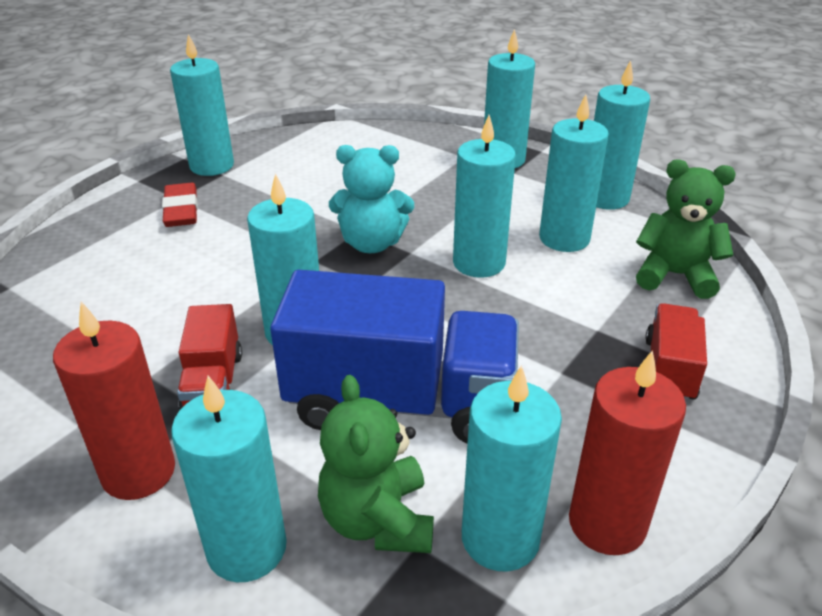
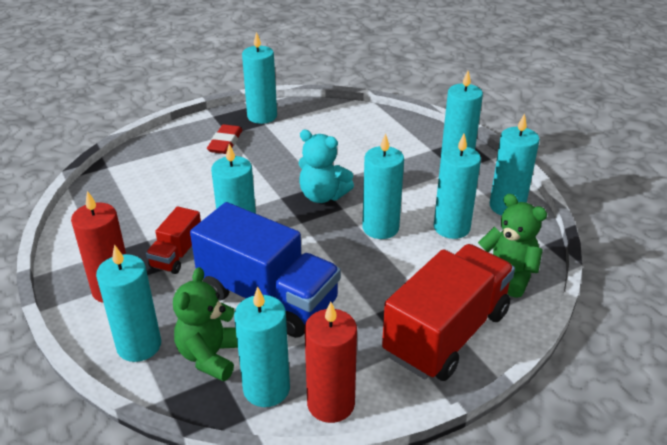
camera: 25 degrees right, 0 degrees up
red truck [645,303,707,402] -> red truck [382,244,515,381], size x2.01

